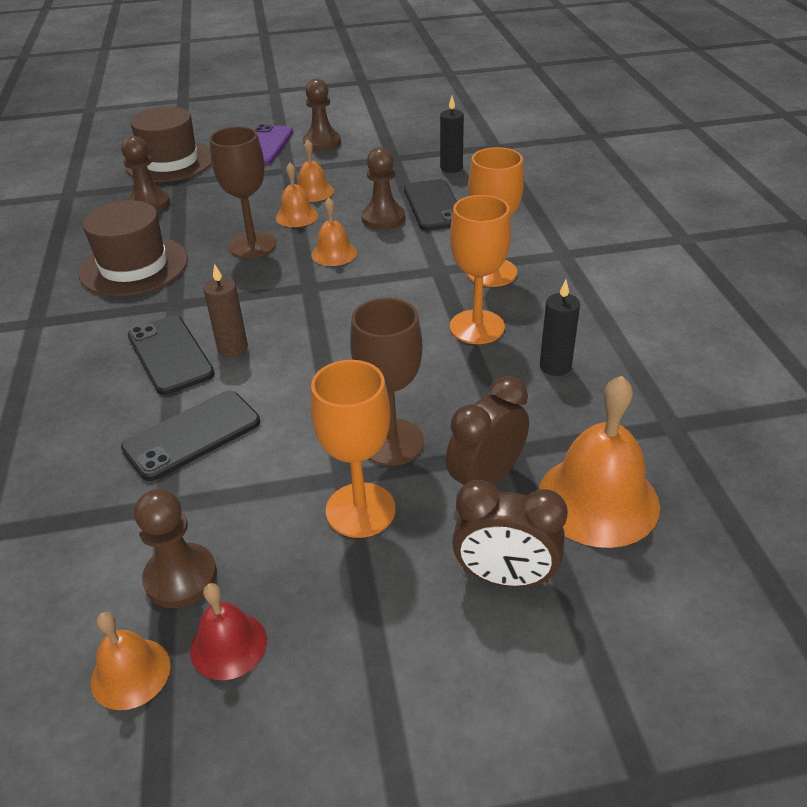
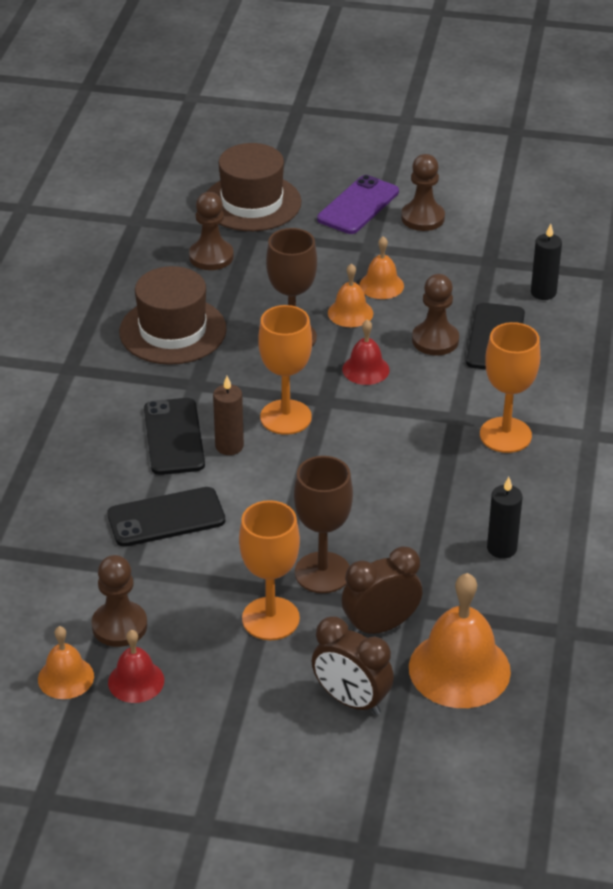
camera: 20 degrees right, 0 degrees up
orange bell [312,198,357,266] -> red bell [342,319,390,385]
orange goblet [450,195,511,344] -> orange goblet moved to [258,305,312,435]

